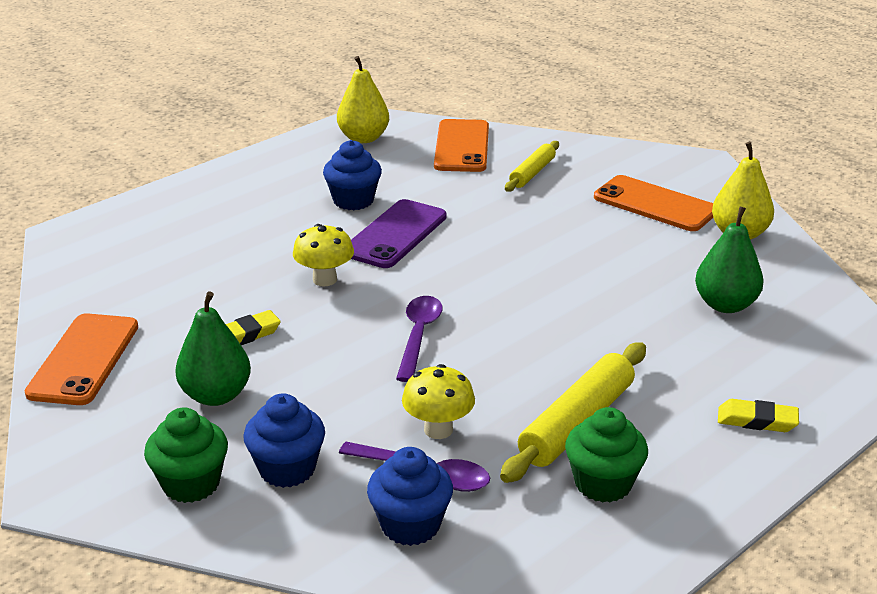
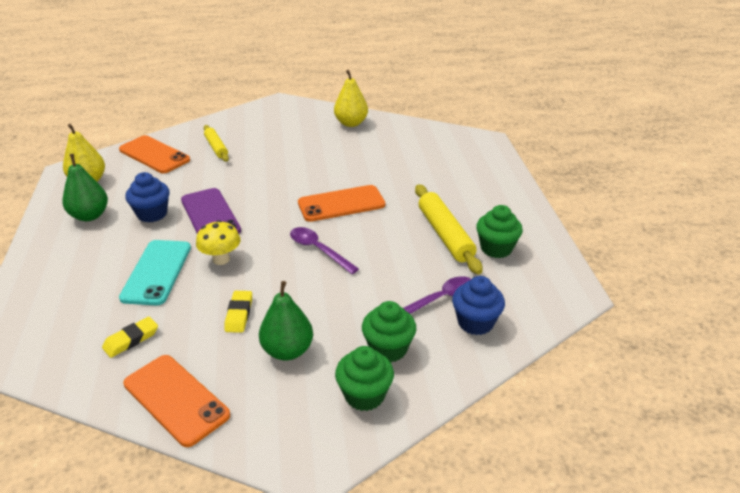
camera: 55 degrees left, 5 degrees up
blue cupcake [243,393,325,488] -> green cupcake [362,301,416,362]
yellow mushroom [402,364,475,439] -> none
orange phone [594,175,713,231] -> orange phone moved to [298,185,385,222]
green pear [695,207,764,313] -> green pear moved to [62,154,108,221]
yellow eraser [718,399,799,432] -> yellow eraser moved to [102,317,158,358]
none -> turquoise phone [119,240,191,305]

